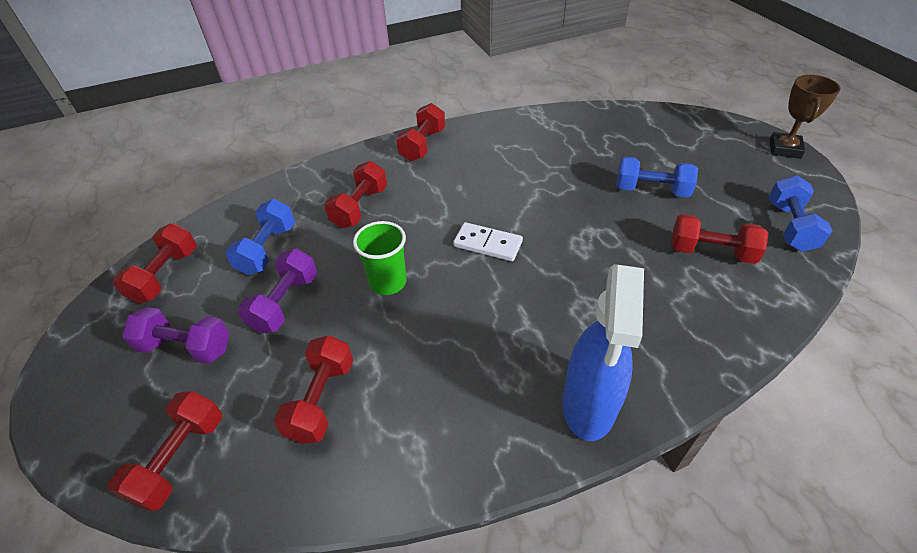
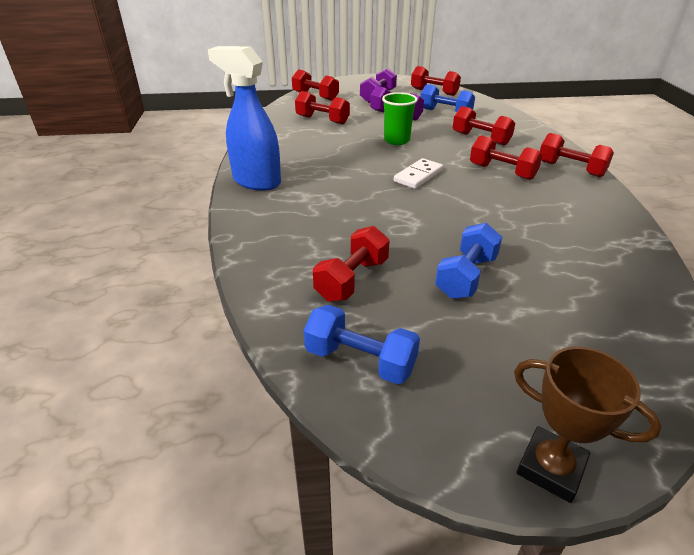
camera: 105 degrees right, 10 degrees down
none -> red dumbbell [470,135,543,180]

